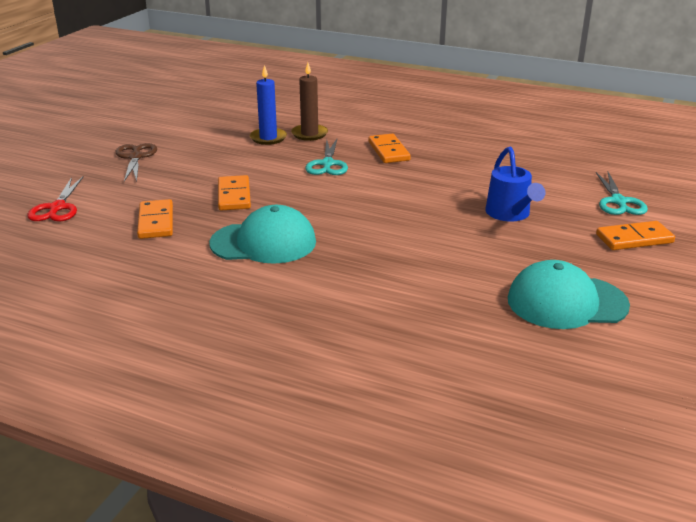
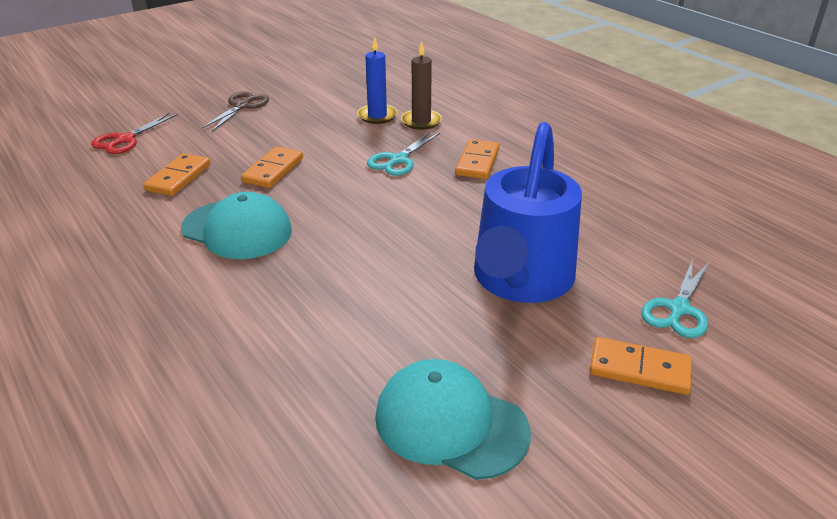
camera: 30 degrees right, 5 degrees up
blue watering can [485,147,546,222] -> blue watering can [474,122,582,303], size x1.84

